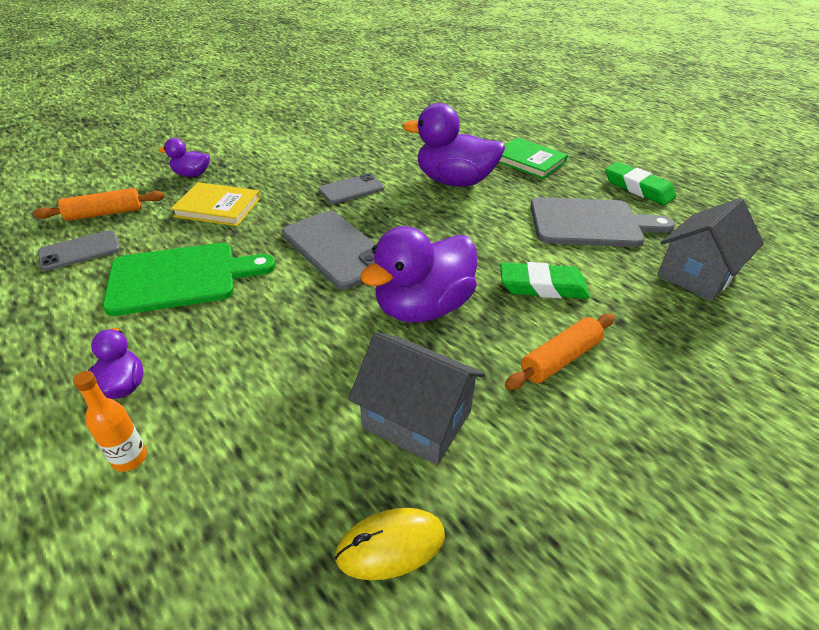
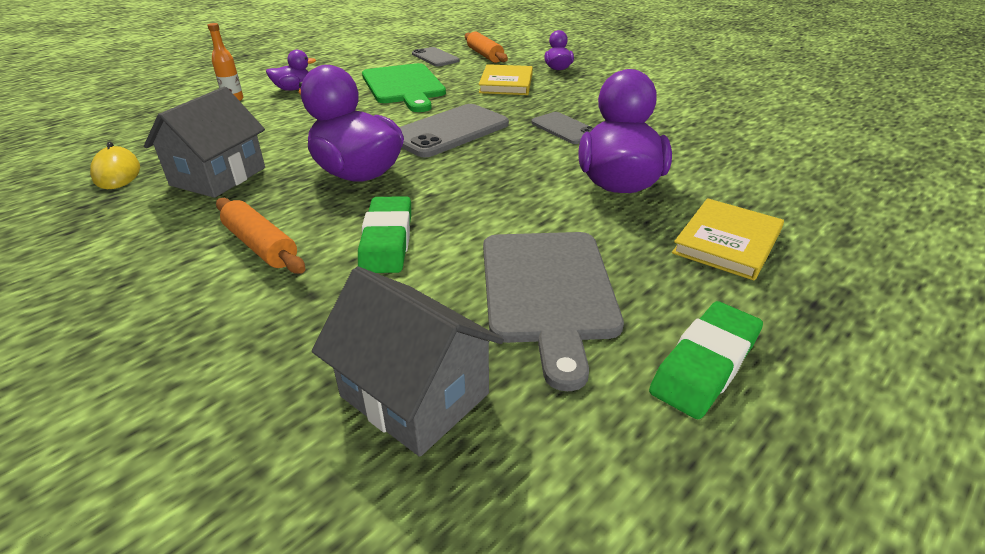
camera: 85 degrees right, 5 degrees down
green book [499,137,568,179] -> yellow book [672,198,784,280]

